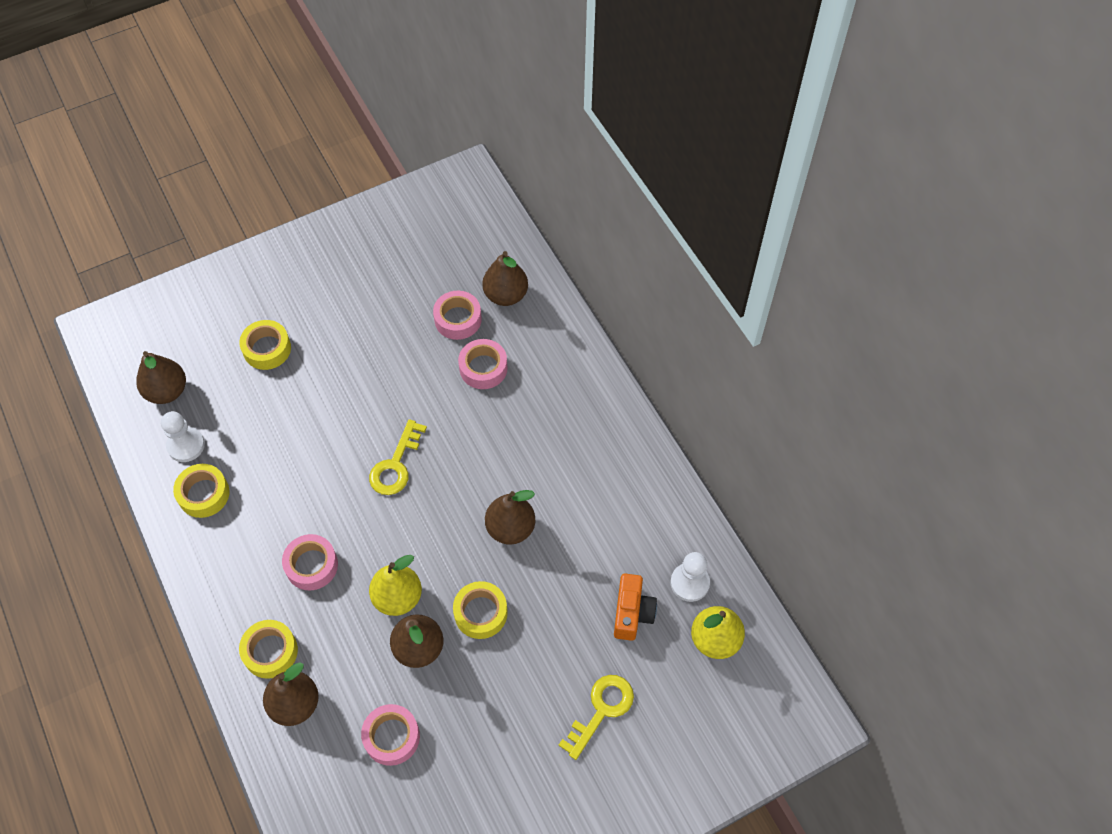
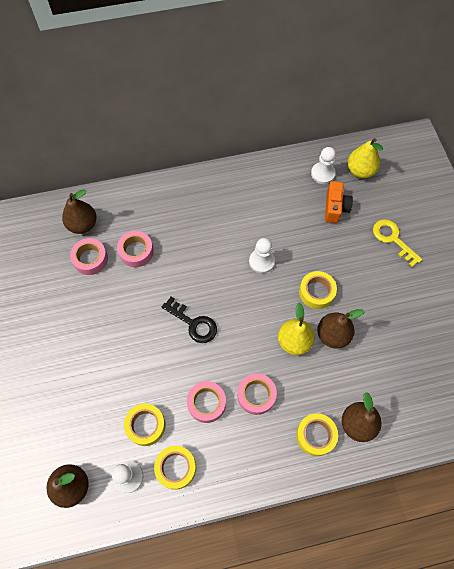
camera: 75 degrees left, 5 degrees up
yellow tape [239,320,291,370] -> yellow tape moved to [124,404,166,446]
pink tape [361,704,420,766] -> pink tape moved to [187,381,226,423]
yellow key [369,419,427,495] -> black key [162,297,217,343]
brown pear [485,490,535,545] -> white pawn [249,238,275,273]
orange camera [614,574,657,641] -> orange camera turned 75 degrees clockwise [325,181,353,223]

